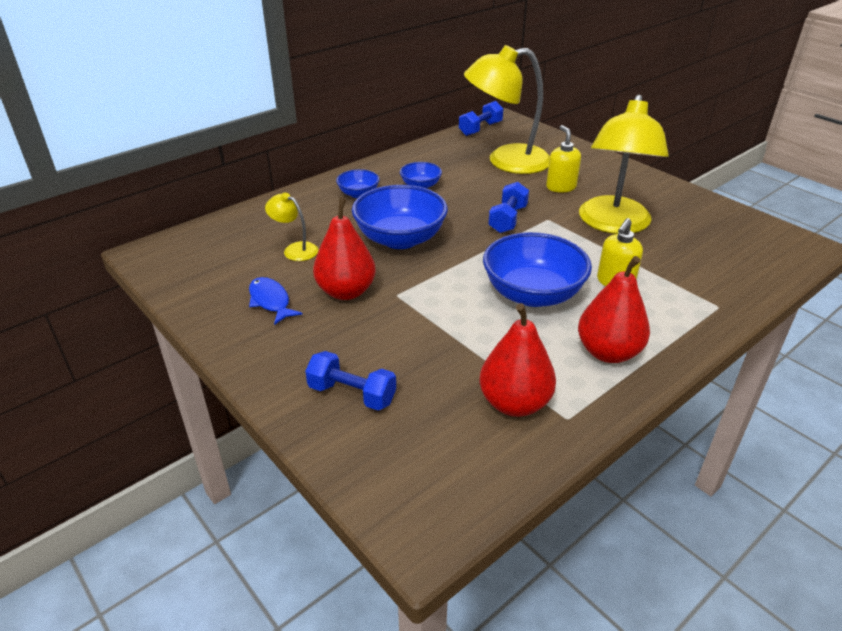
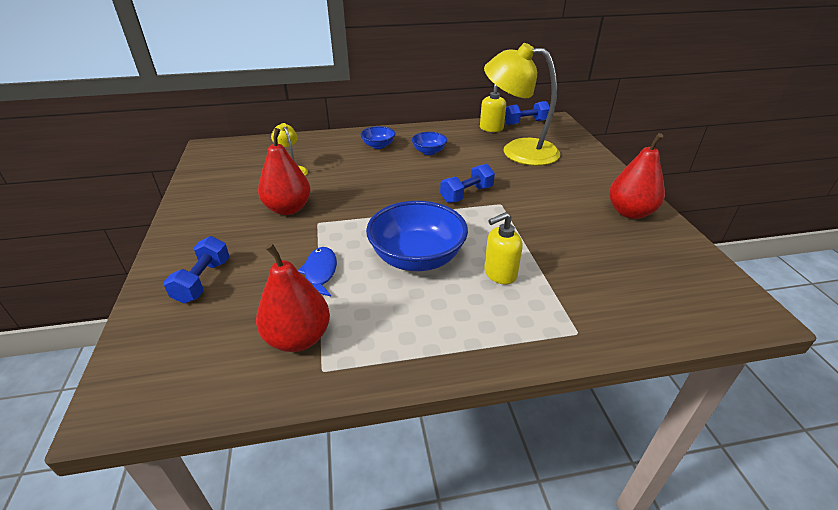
camera: 30 degrees right, 0 degrees up
blue fish [249,277,303,325] -> blue fish moved to [298,247,337,296]
blue dumbbell [305,351,396,411] -> blue dumbbell turned 45 degrees clockwise [163,236,230,304]
blue bowl [352,185,448,249] -> none
yellow soap dispenser [546,125,581,192] -> yellow soap dispenser moved to [480,84,506,132]
red pear [578,256,650,363] -> red pear moved to [609,133,665,219]
yellow lamp [579,94,669,234] -> none

